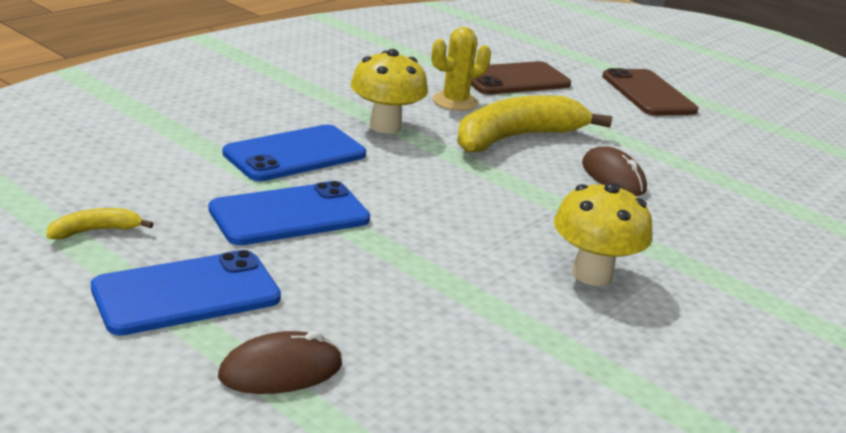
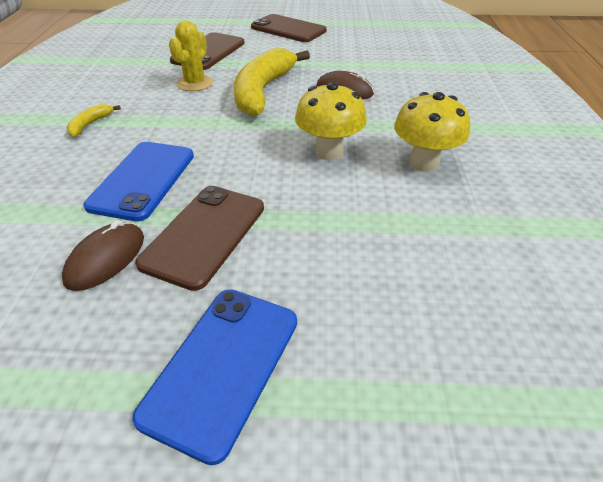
camera: 35 degrees left, 15 degrees up
yellow banana [46,208,153,240] -> yellow banana moved to [67,104,121,137]
blue phone [209,181,370,245] -> brown phone [135,186,264,291]
brown mouse [218,331,343,394] -> brown mouse moved to [62,220,144,291]
yellow mushroom [351,49,428,134] -> yellow mushroom moved to [295,82,367,160]

